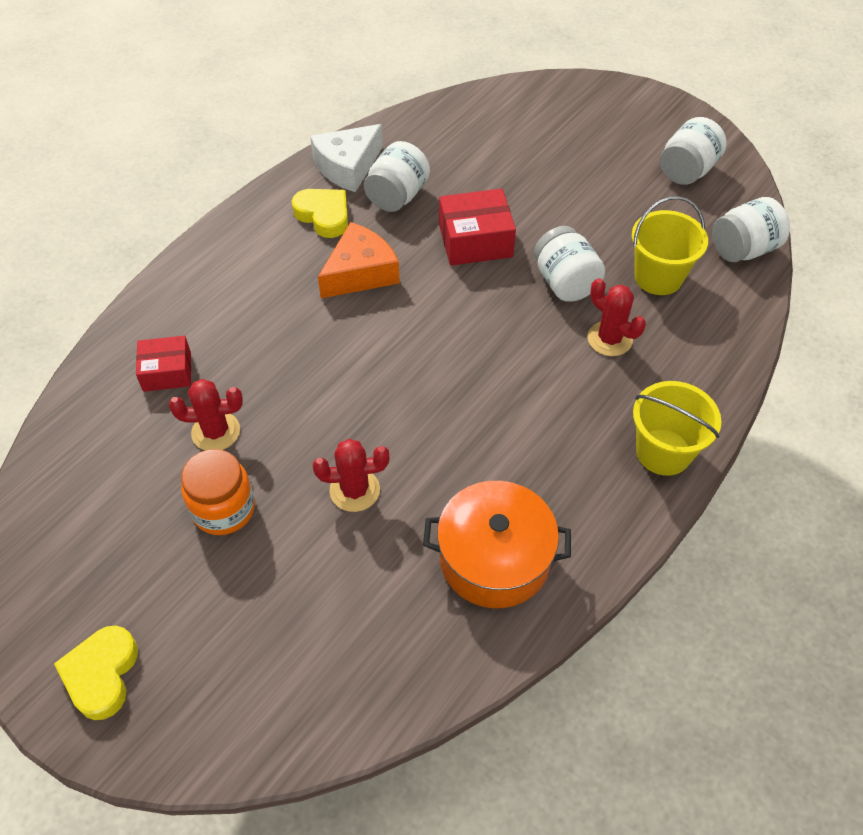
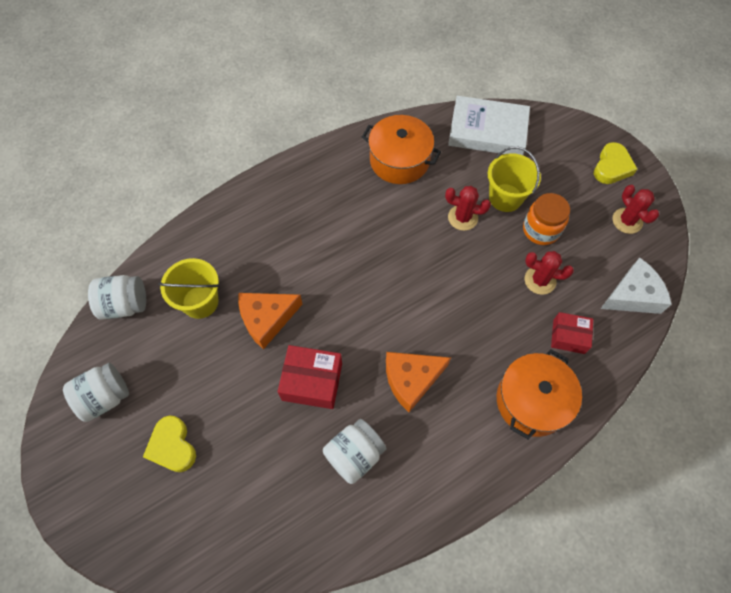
camera: 160 degrees left, 10 degrees up
yellow heart [292,189,348,238] -> yellow heart moved to [143,416,196,472]
white cheese [310,124,383,192] -> white cheese moved to [601,258,672,314]
white jar [534,226,605,302] -> orange cheese [238,293,302,350]
red cactus [587,278,646,356] -> red cactus moved to [612,185,659,234]
yellow bucket [633,381,721,476] -> yellow bucket moved to [488,147,541,212]
none -> white book [448,96,530,155]
none -> orange pot [497,349,582,440]

